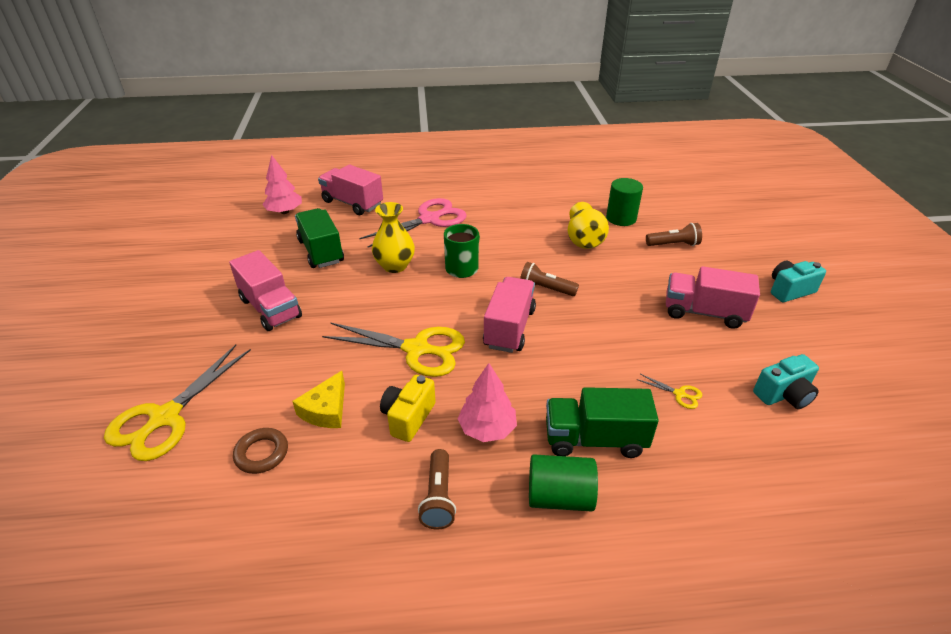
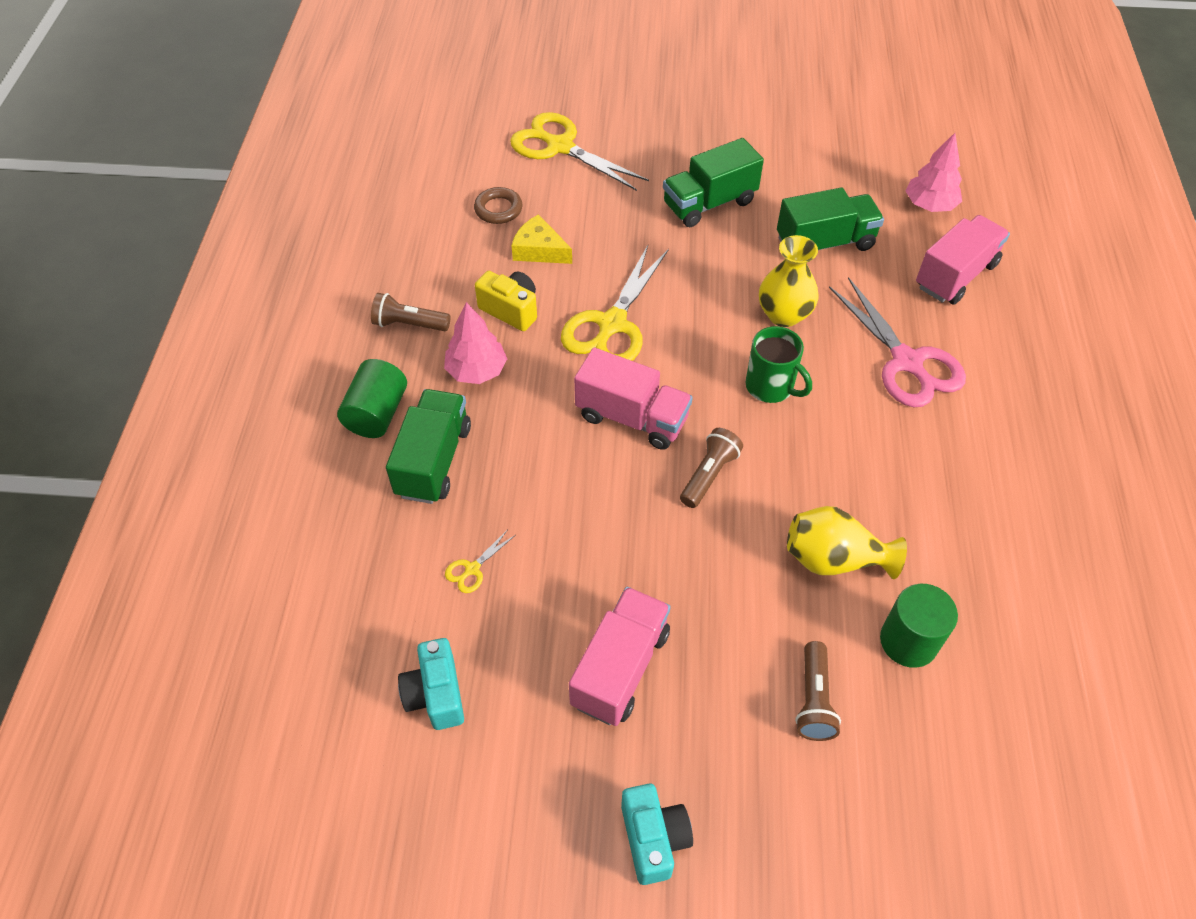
camera: 100 degrees right, 15 degrees up
pink truck [229,250,302,331] -> green truck [663,138,764,227]

